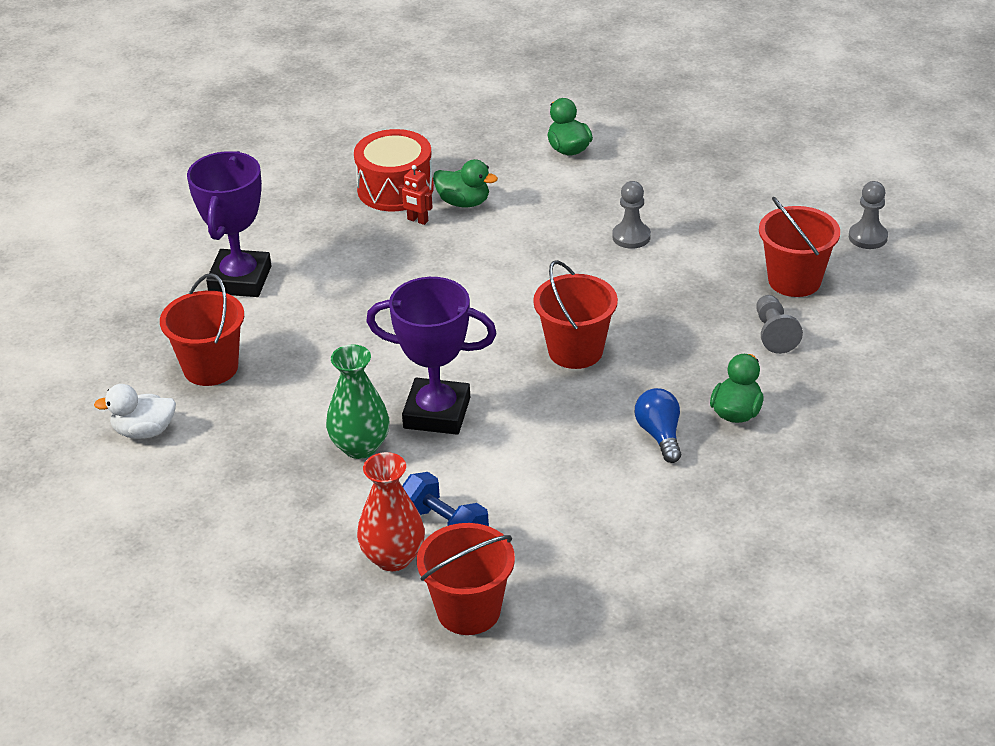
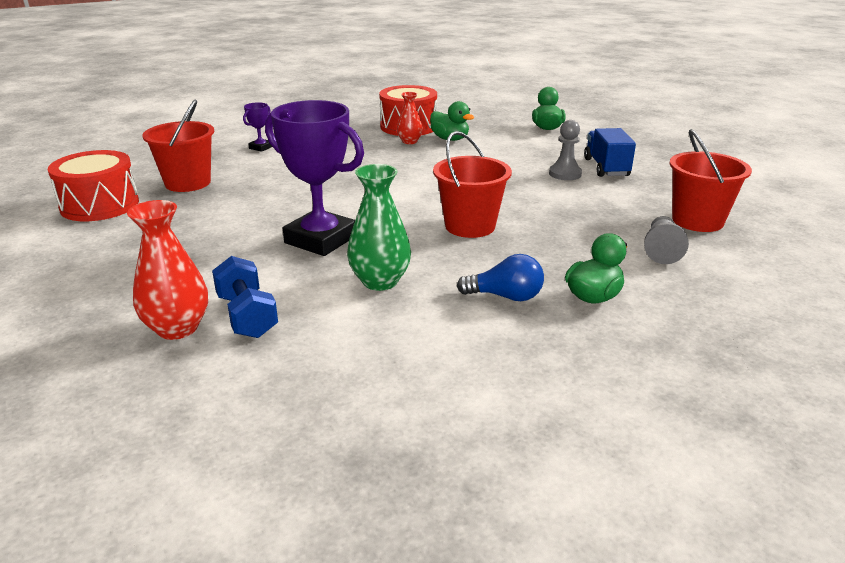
camera: 20 degrees right, 10 degrees down
white duck [94,384,176,439] -> red drum [48,150,139,221]
purple trophy [187,151,271,297] -> purple trophy [243,102,272,152], size x0.43
green vase [326,344,389,459] -> green vase moved to [347,164,411,291]
red robot [398,165,433,225] -> red vase [397,92,423,144]
red bucket [417,523,515,635] -> none
blue light bulb [635,388,681,463] -> blue light bulb turned 90 degrees clockwise [457,254,544,301]
grey pawn [849,181,888,249] -> none
none -> blue truck [584,128,636,177]

